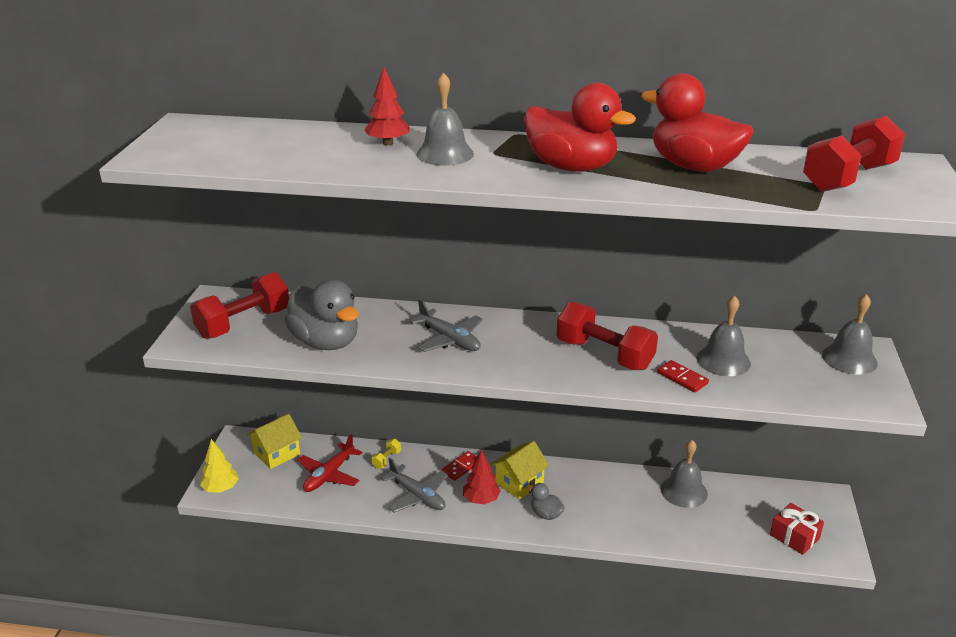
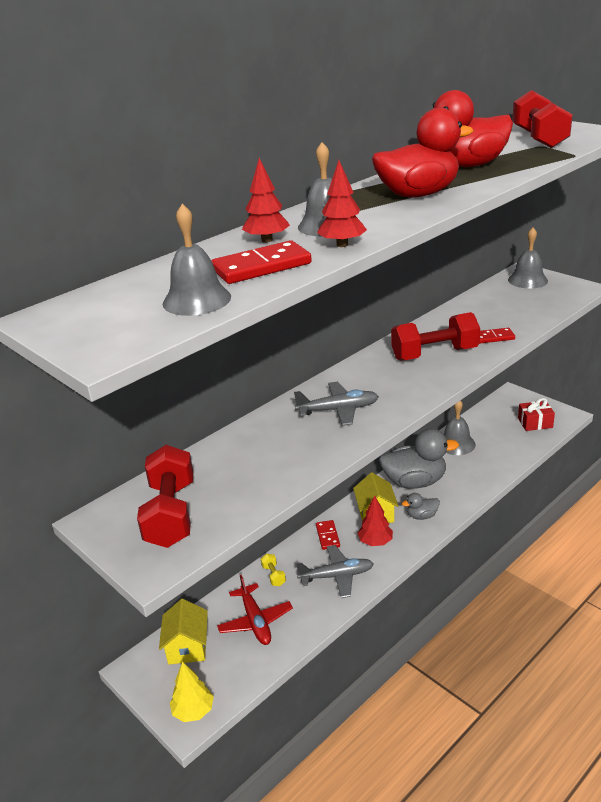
camera: 50 degrees left, 0 degrees up
grey duck [284,280,359,350] -> grey duck moved to [379,428,459,489]
grey bell [697,295,751,376] -> grey bell moved to [163,204,231,316]
none -> red domino [211,240,312,284]
none -> red tree [317,160,367,247]

